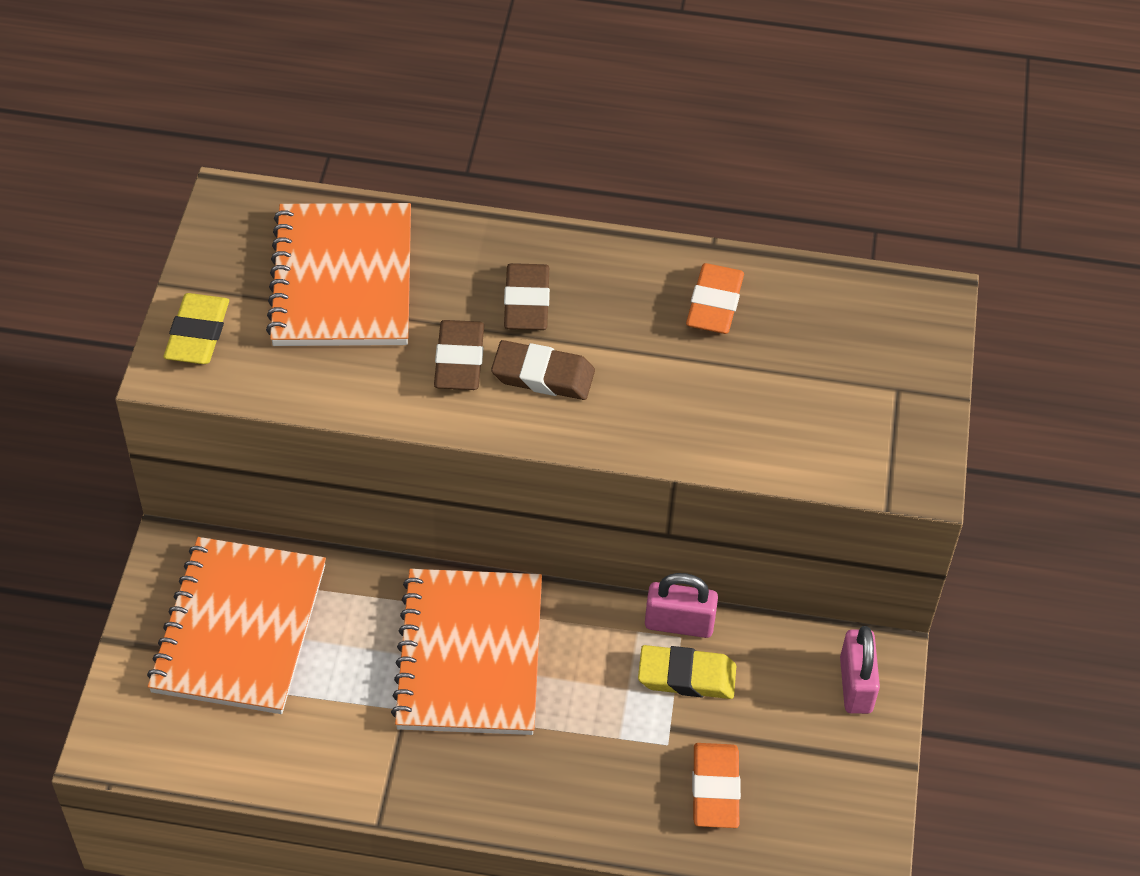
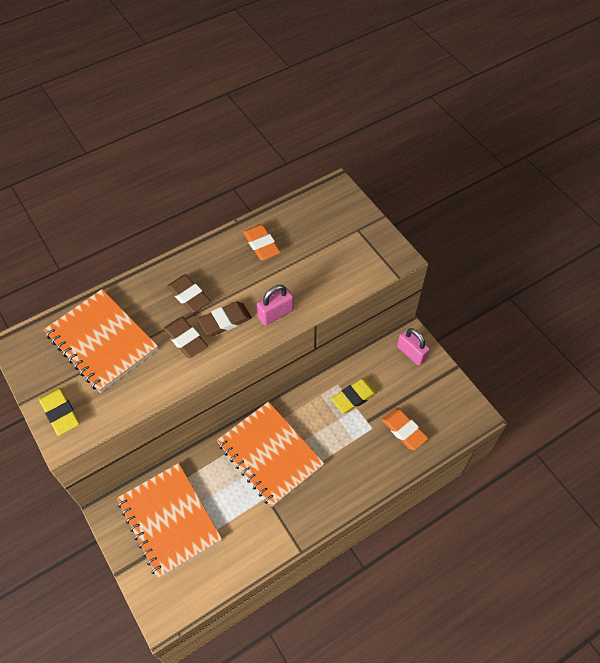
camera: 40 degrees left, 5 degrees up
pink padlock [645,573,718,638] -> pink padlock moved to [257,285,294,326]

